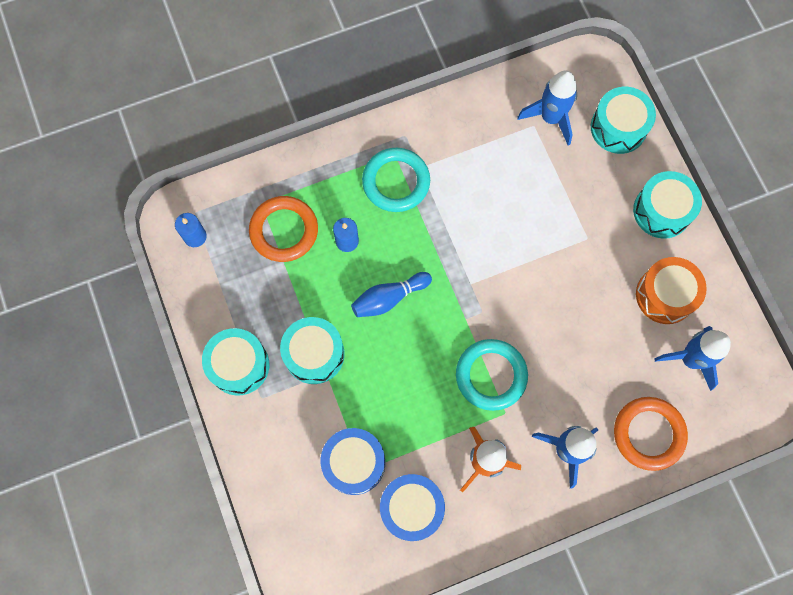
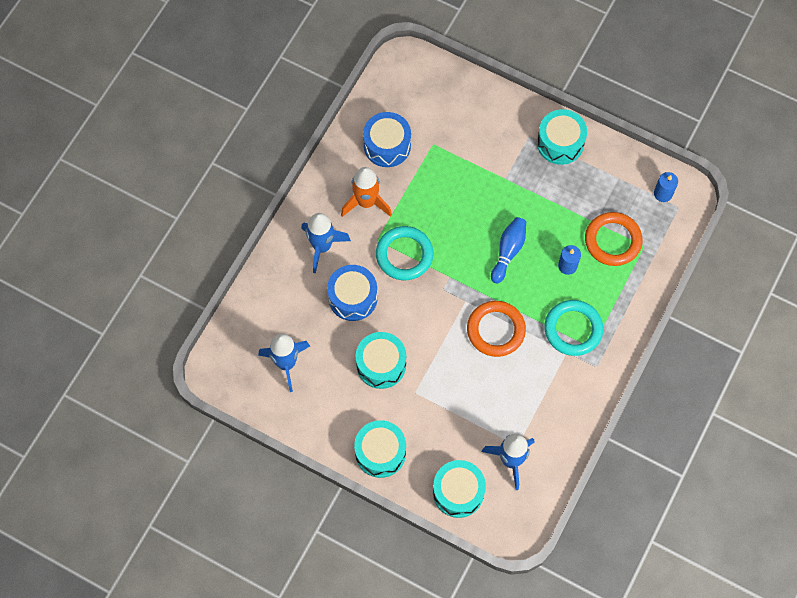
camera: 140 degrees right, 5 degrees down
turquoise drum [280,317,345,384] -> turquoise drum moved to [356,332,406,389]
blue drum [321,428,385,495] -> blue drum moved to [327,265,378,321]
orange ring [614,397,688,471] -> orange ring moved to [467,301,526,357]
orange drum [636,257,707,324] -> none

